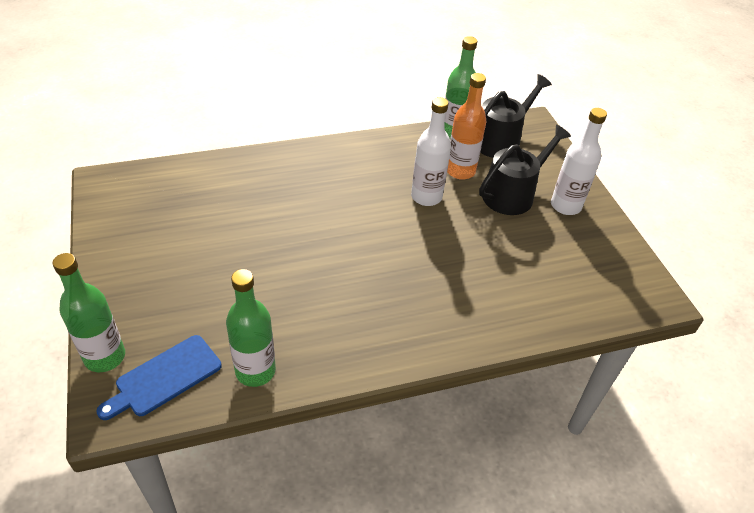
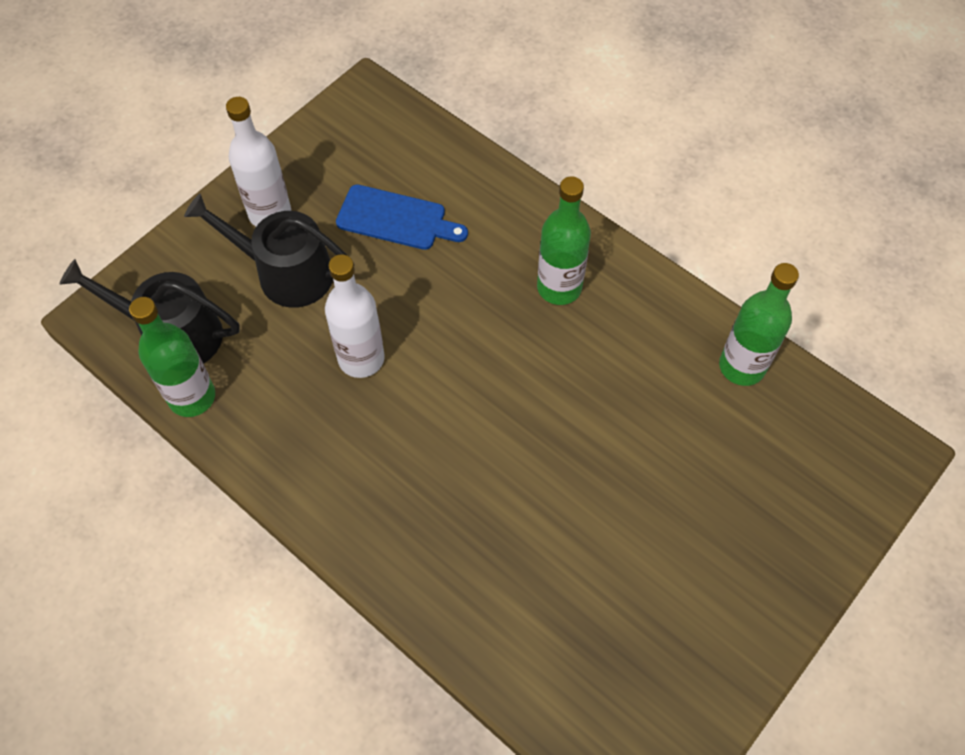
camera: 120 degrees left, 15 degrees up
green bottle [53,253,125,372] -> green bottle moved to [537,177,591,305]
blue cutting board [96,335,222,420] -> blue cutting board moved to [336,184,468,250]
orange bottle [447,73,487,180] -> none

